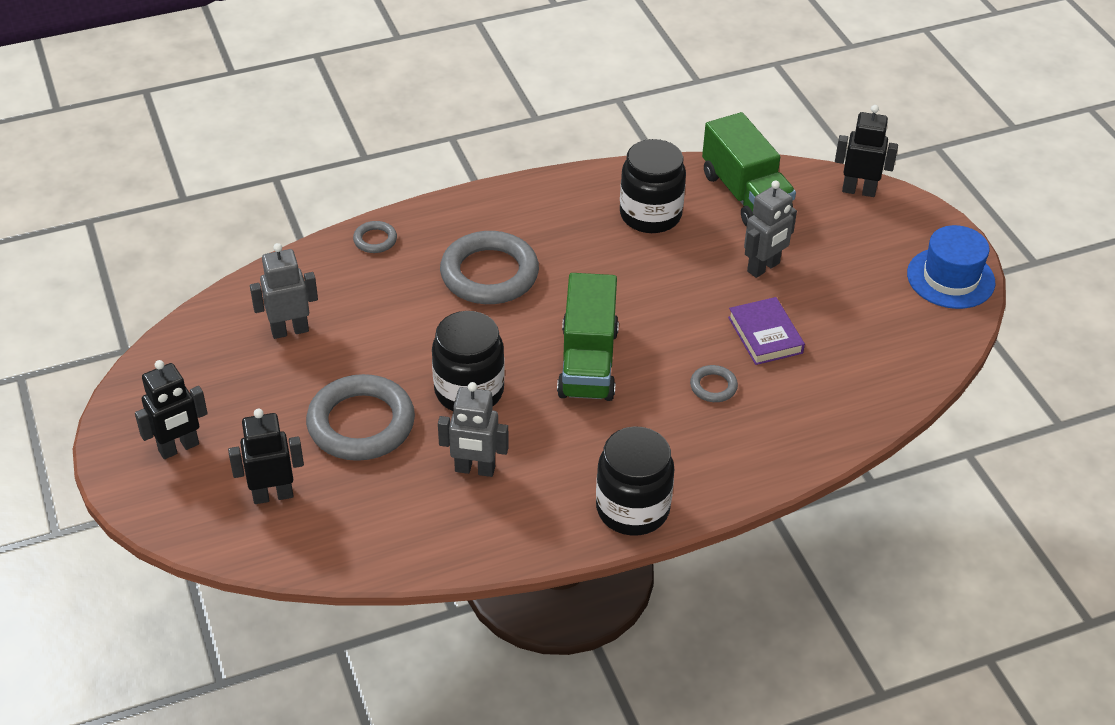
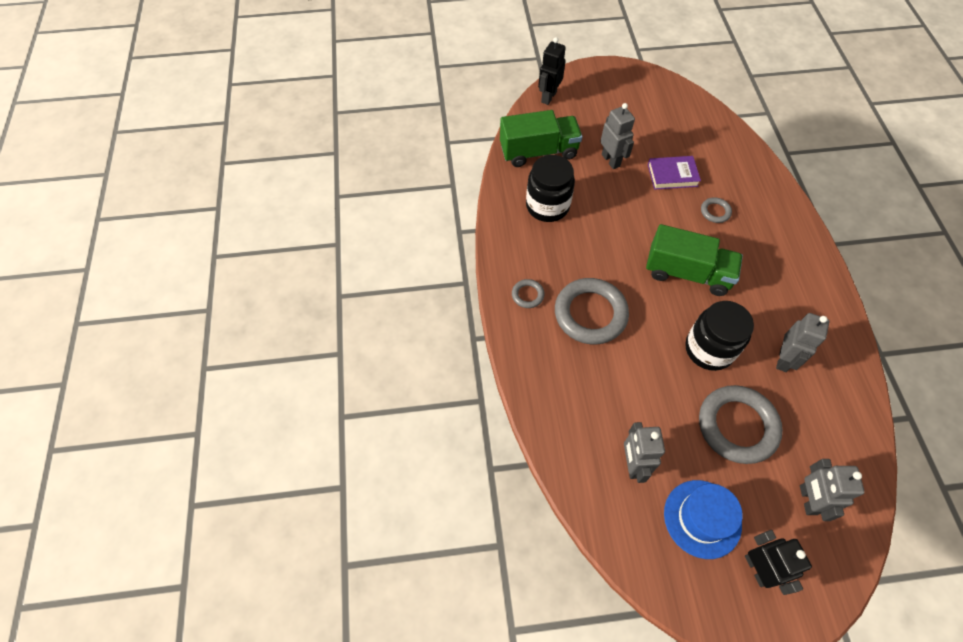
camera: 75 degrees left, 15 degrees up
black robot [228,409,304,504] -> grey robot [800,459,865,521]
grey ring [353,221,397,253] -> grey ring moved to [512,279,545,308]
black jar [596,426,674,536] -> none
blue hat [907,225,995,309] -> blue hat moved to [664,480,743,559]

